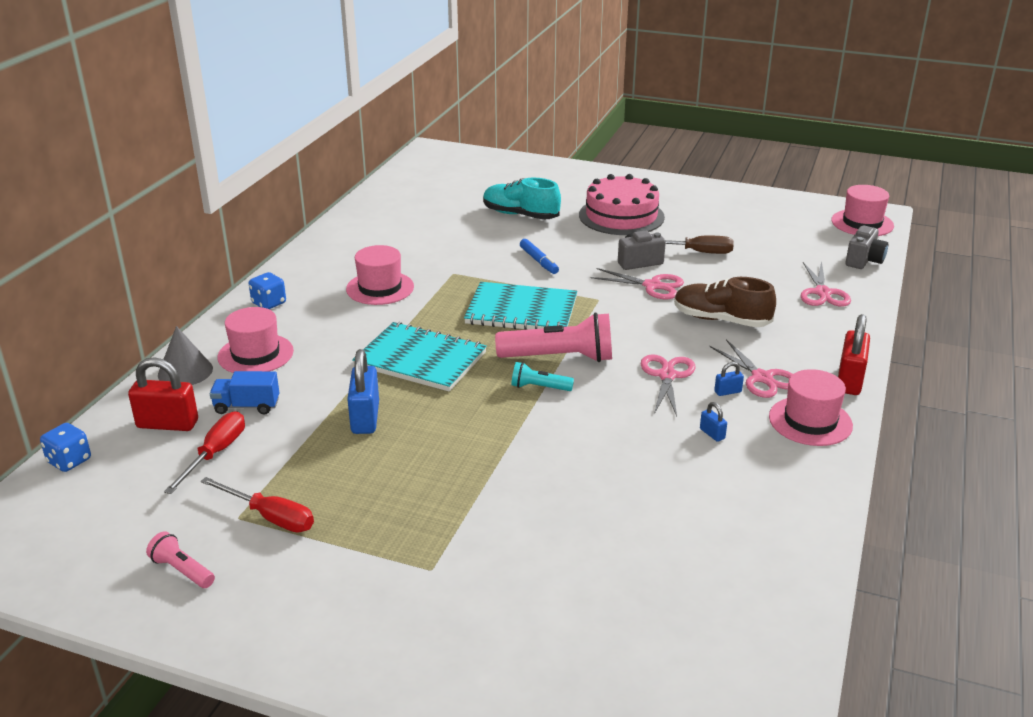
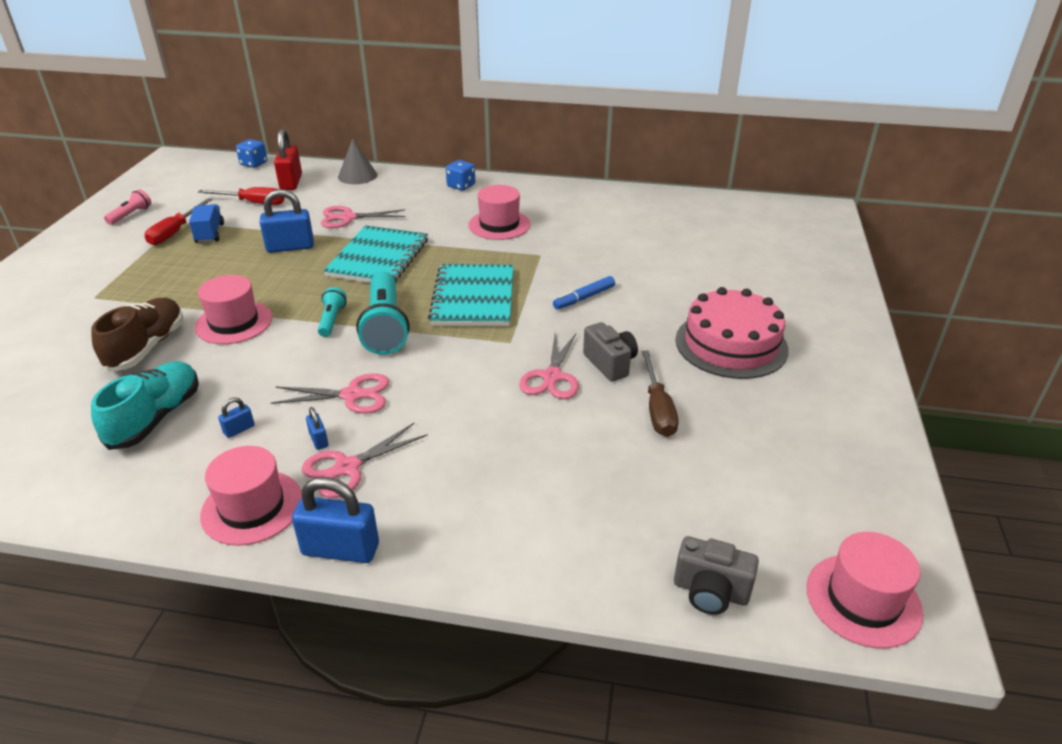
camera: 80 degrees right, 5 degrees up
blue truck [210,371,280,414] -> blue truck moved to [189,204,224,243]
pink hat [217,307,294,373] -> pink hat moved to [194,275,272,344]
turquoise shoe [483,178,561,220] -> turquoise shoe moved to [91,361,199,450]
pink flashlight [495,313,612,362] -> turquoise flashlight [356,272,410,355]
brown shoe [674,277,776,327] -> brown shoe moved to [91,298,184,372]
pink scissors [800,261,851,307] -> pink scissors moved to [321,206,405,228]
red padlock [838,314,870,395] -> blue padlock [292,477,379,563]

